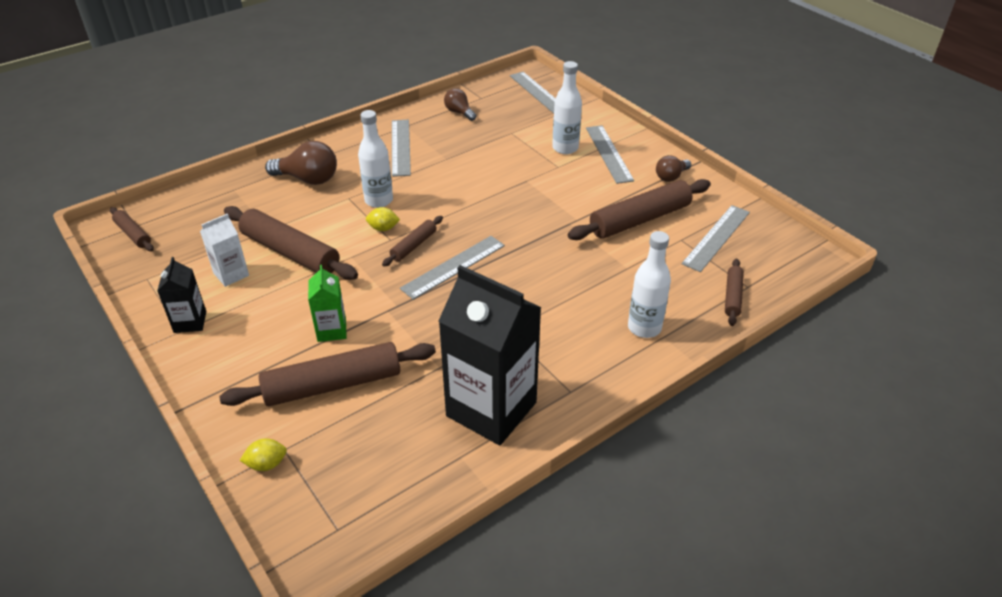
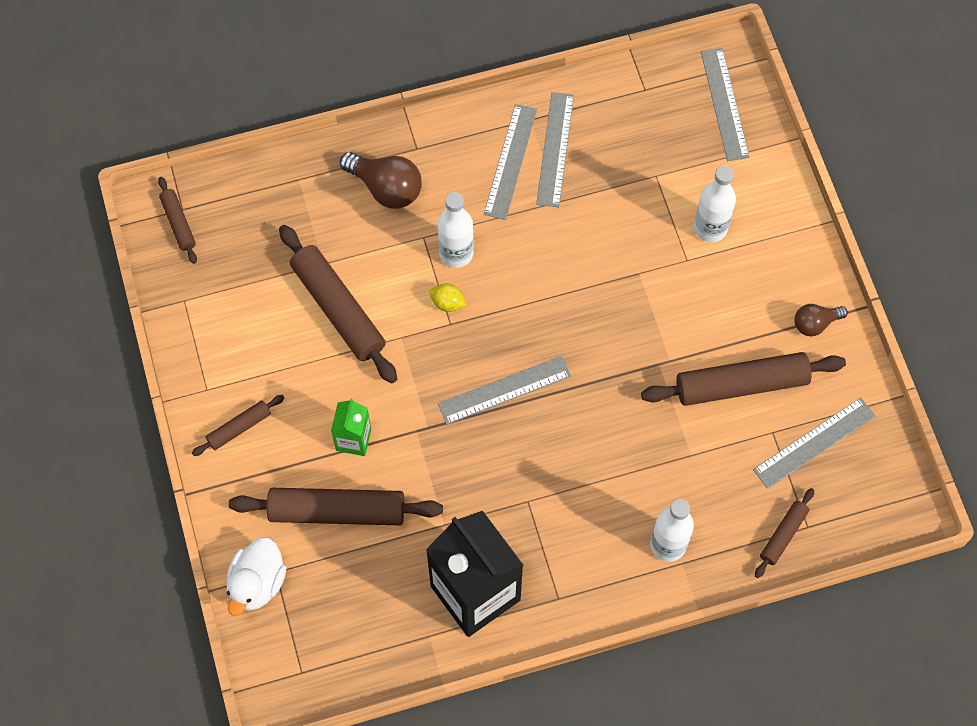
camera: 20 degrees right, 25 degrees up
black carton [157,257,206,333] -> none
white carton [200,213,249,287] -> none
yellow lemon [239,438,287,471] -> white duck [227,537,287,616]
brown rolling pin [382,216,443,266] -> brown rolling pin moved to [192,395,284,456]
brown light bulb [444,88,477,121] -> none
grey ruler [586,125,634,184] -> grey ruler moved to [536,92,574,207]

